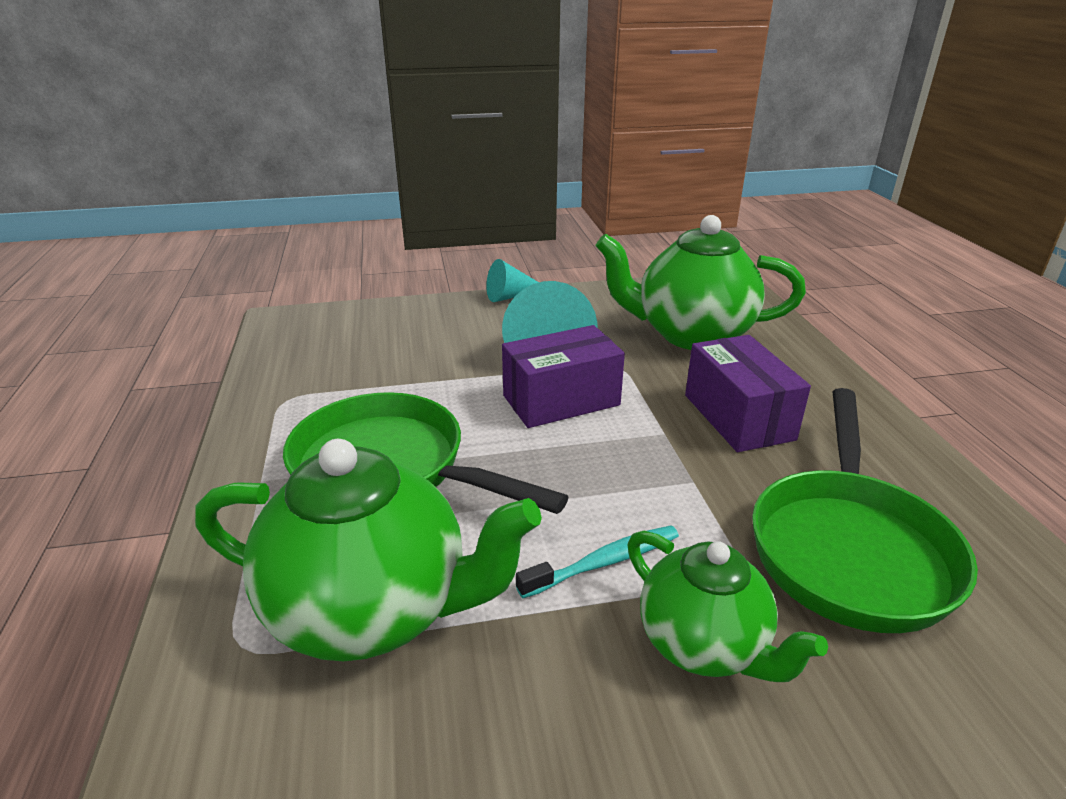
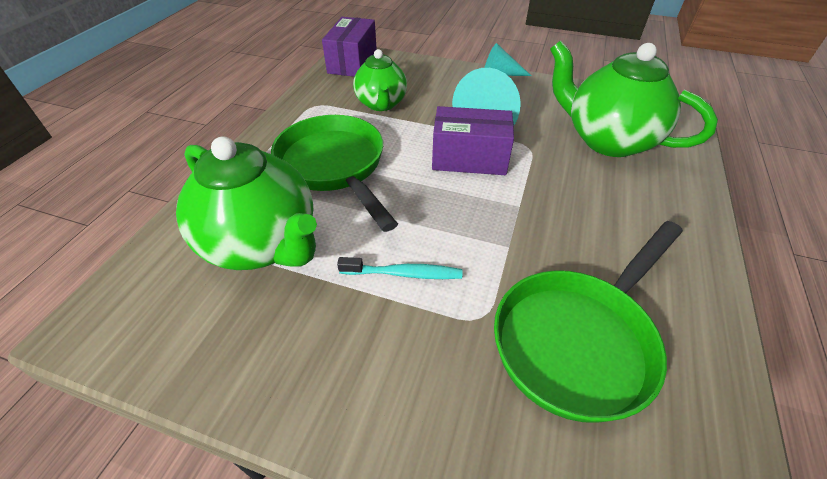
camera: 30 degrees right, 15 degrees up
green teapot [627,531,828,682] -> green teapot moved to [353,49,407,111]
purple box [685,335,811,452] -> purple box moved to [322,17,377,77]

